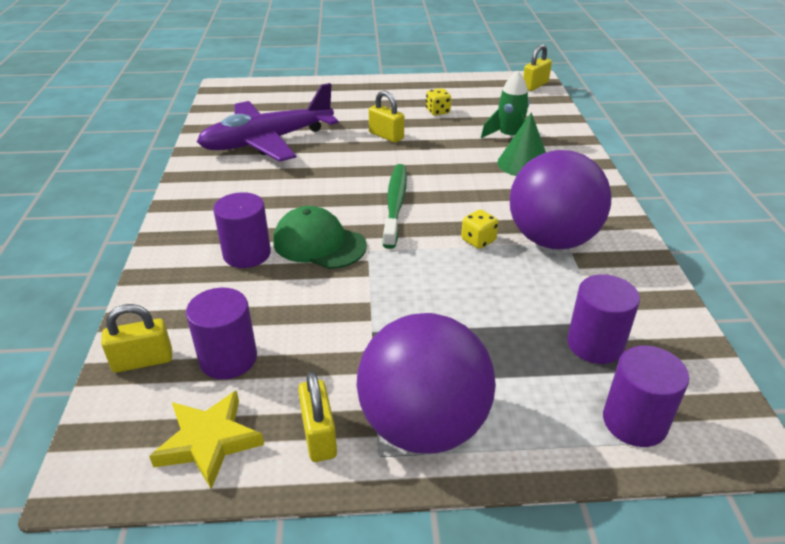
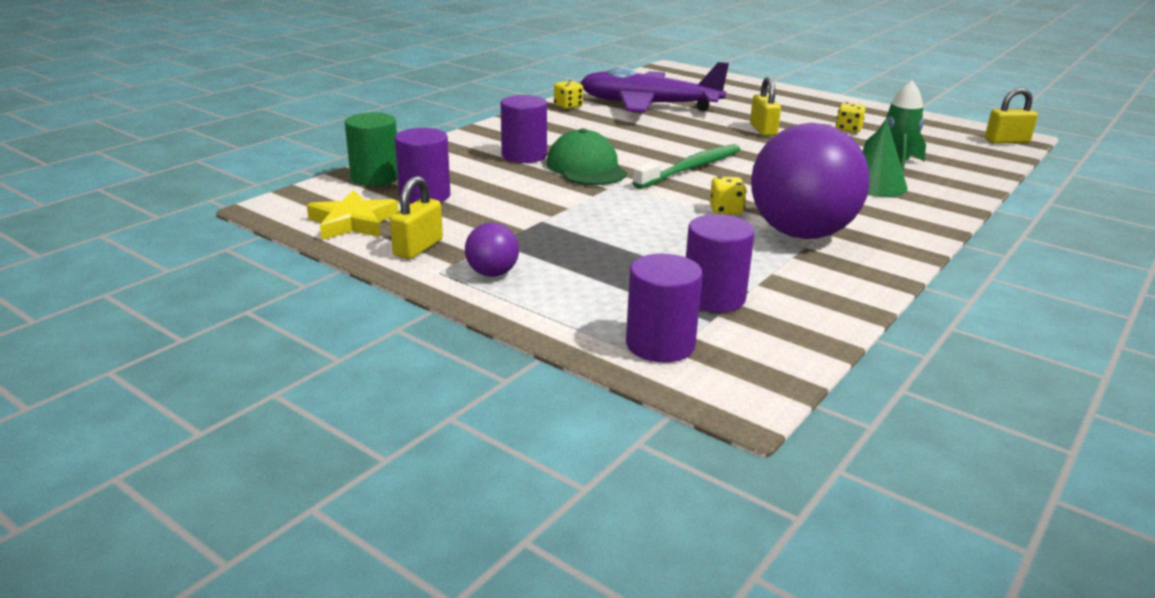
camera: 40 degrees right, 10 degrees down
yellow padlock [101,304,172,373] -> green cylinder [345,112,398,186]
purple ball [356,313,496,454] -> purple ball [465,223,519,277], size x0.43
none -> yellow dice [554,80,583,109]

